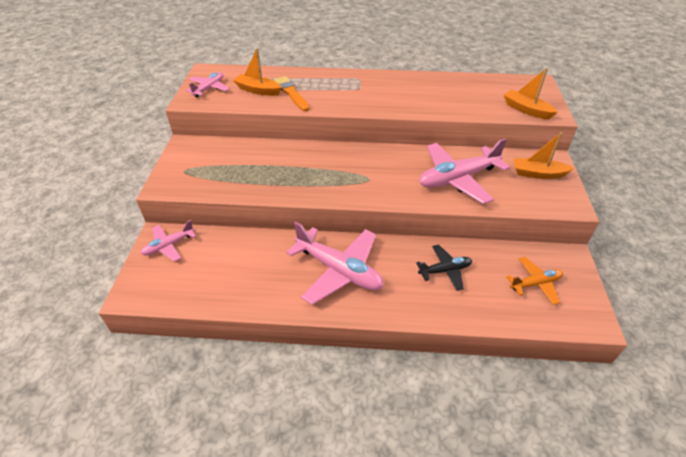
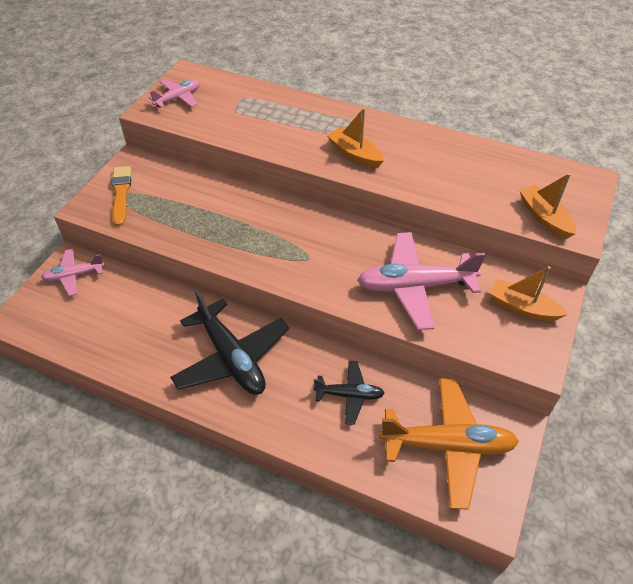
camera: 20 degrees right, 5 degrees up
orange boat [233,48,282,96] -> orange boat moved to [327,108,384,168]
orange brush [274,76,310,111] -> orange brush moved to [111,166,131,227]
pink plane [286,222,384,305] -> black plane [170,290,289,395]
orange plane [507,257,563,305] -> orange plane [379,378,519,510], size x1.83

